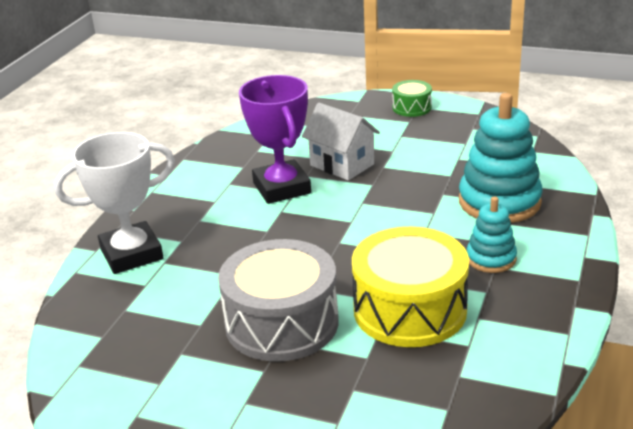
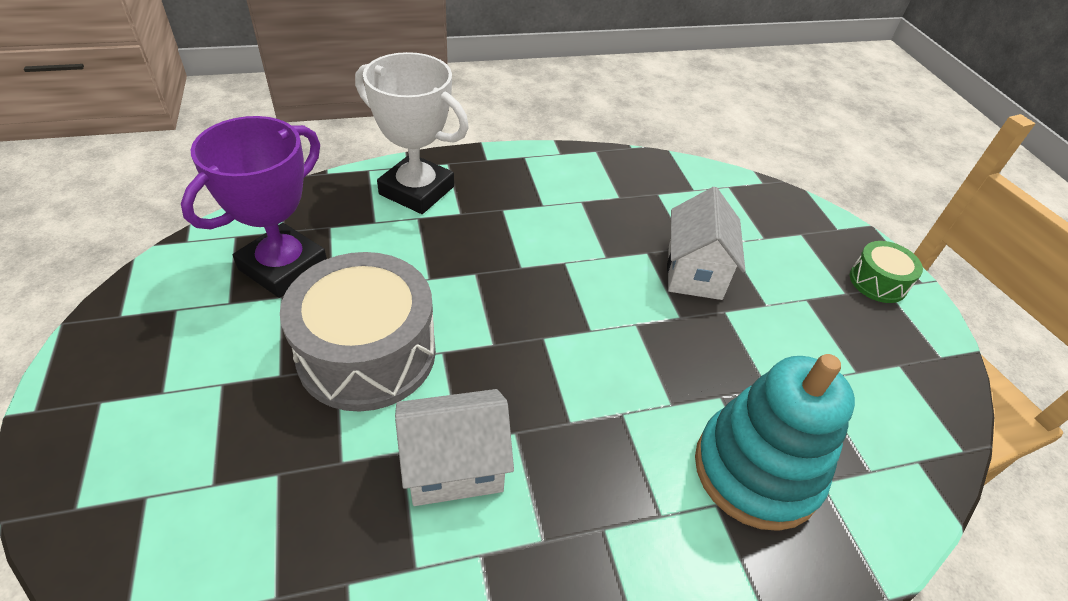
camera: 50 degrees right, 15 degrees up
purple trophy [239,75,311,204] -> purple trophy moved to [181,116,327,298]
yellow drum [352,227,469,347] -> white house [395,389,514,506]
turquoise stacking toy [467,196,517,273] -> none

